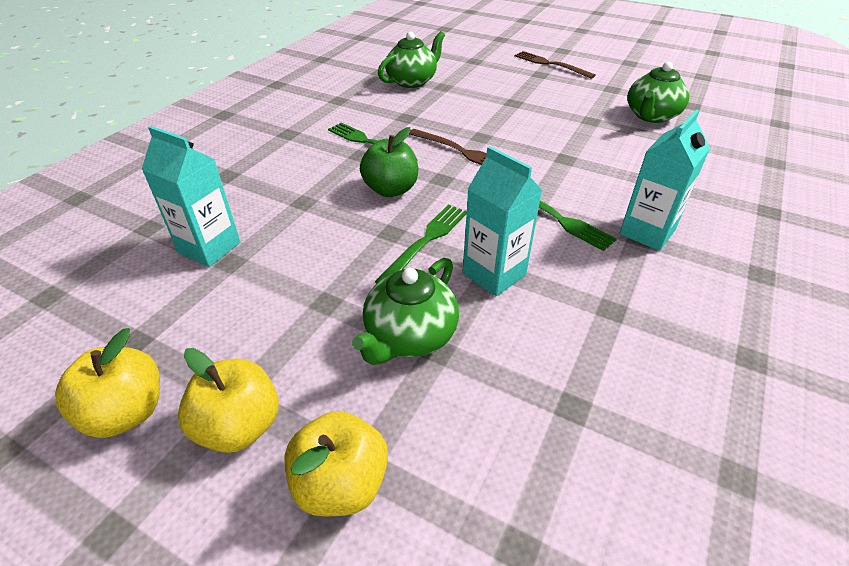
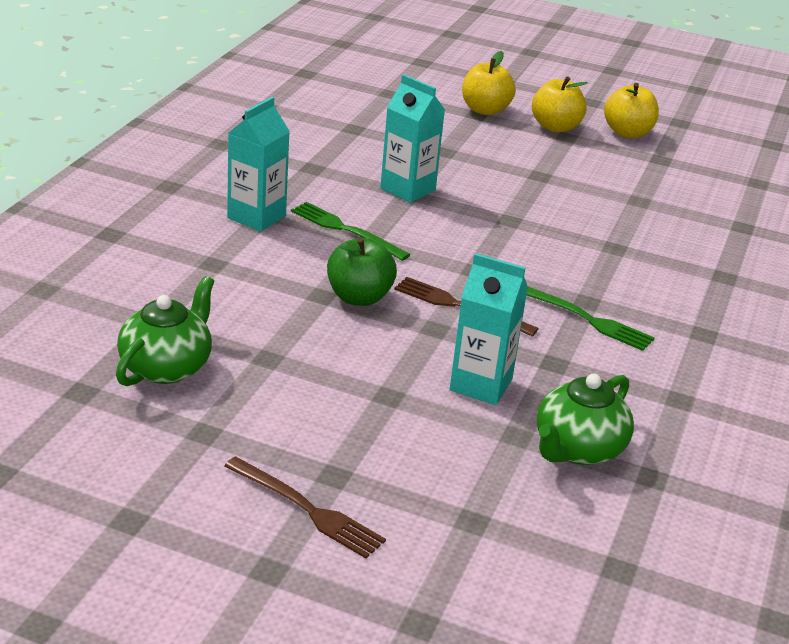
camera: 170 degrees right, 10 degrees down
turquoise carton [141,126,240,267] -> turquoise carton moved to [450,253,528,405]
green teapot [352,258,459,365] -> none
green apple [360,127,418,197] -> green apple moved to [327,237,397,306]
green fork [375,204,467,284] -> none

